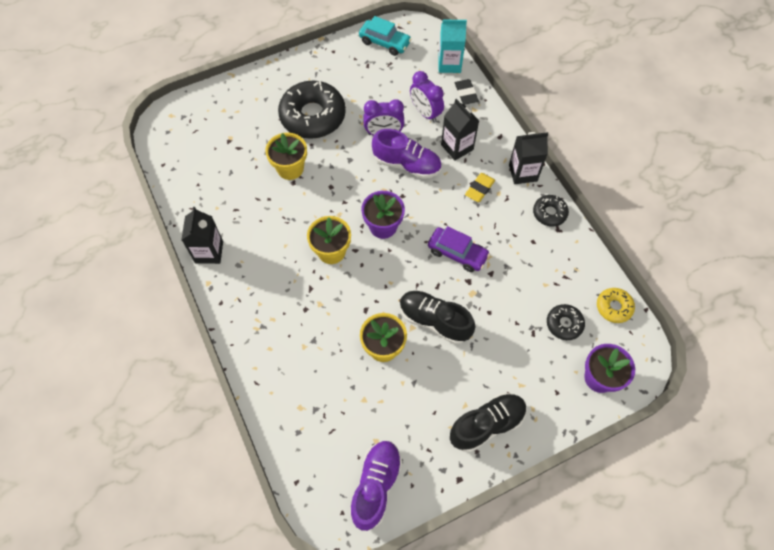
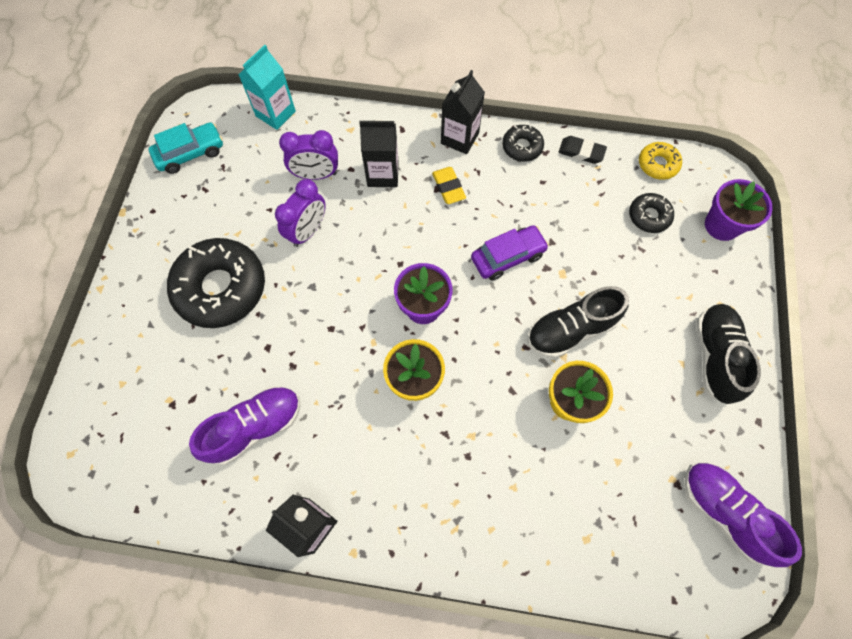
camera: 55 degrees left, 5 degrees up
yellow flower pot [265,133,307,180] -> none
purple shoe [372,129,441,179] -> purple shoe moved to [189,386,301,465]
black eraser [455,79,479,105] -> black eraser moved to [558,136,607,164]

